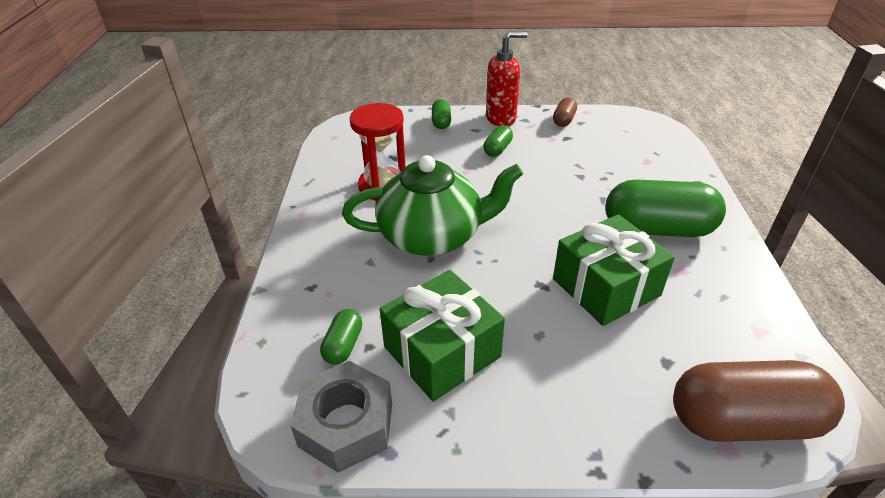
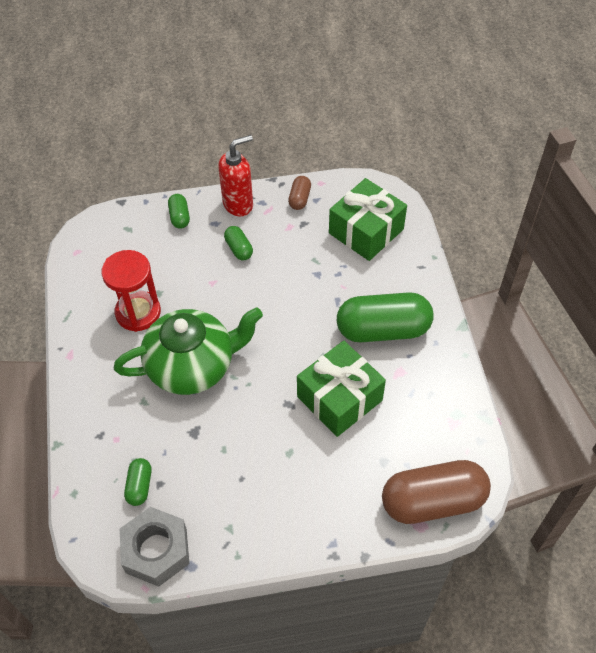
camera: 10 degrees left, 15 degrees up
green gift [380,270,505,402] -> green gift moved to [329,178,407,261]
green capsule [483,125,513,157] -> green capsule turned 45 degrees counterclockwise [224,226,253,260]

